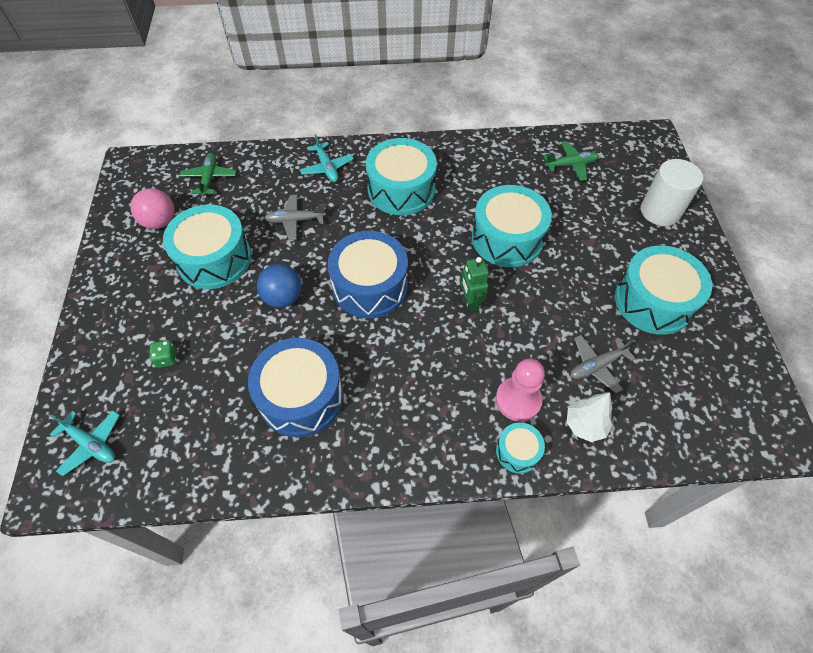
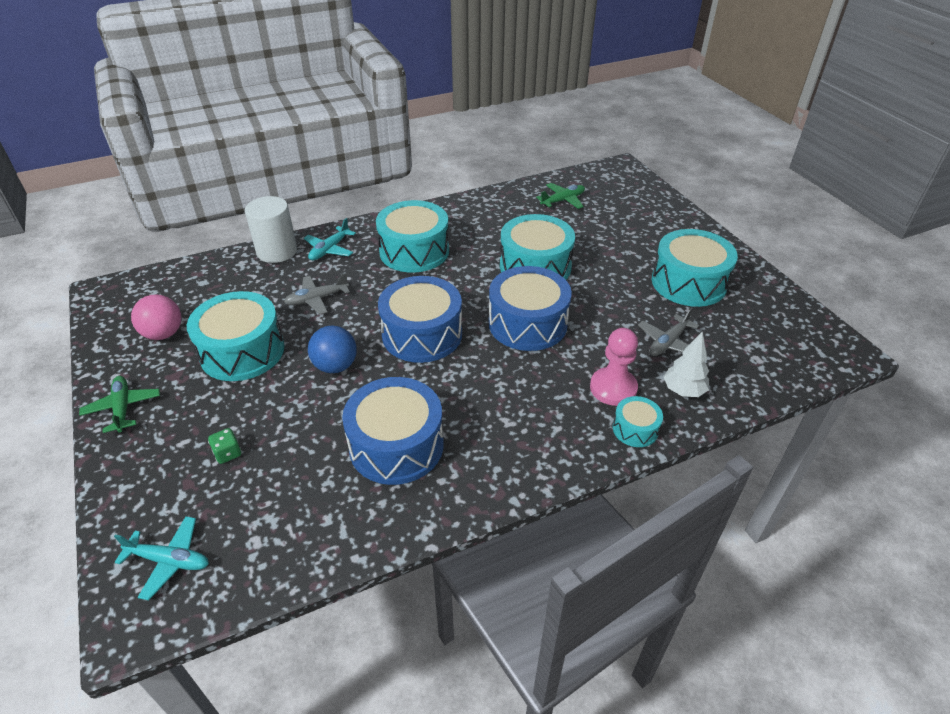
camera: 20 degrees left, 15 degrees down
green plane [179,153,236,197] -> green plane moved to [79,376,160,433]
turquoise plane [299,134,354,182] -> turquoise plane turned 75 degrees clockwise [304,218,356,260]
green robot [461,257,489,312] -> blue drum [489,266,572,351]
white cylinder [641,159,703,226] -> white cylinder moved to [245,196,297,263]

